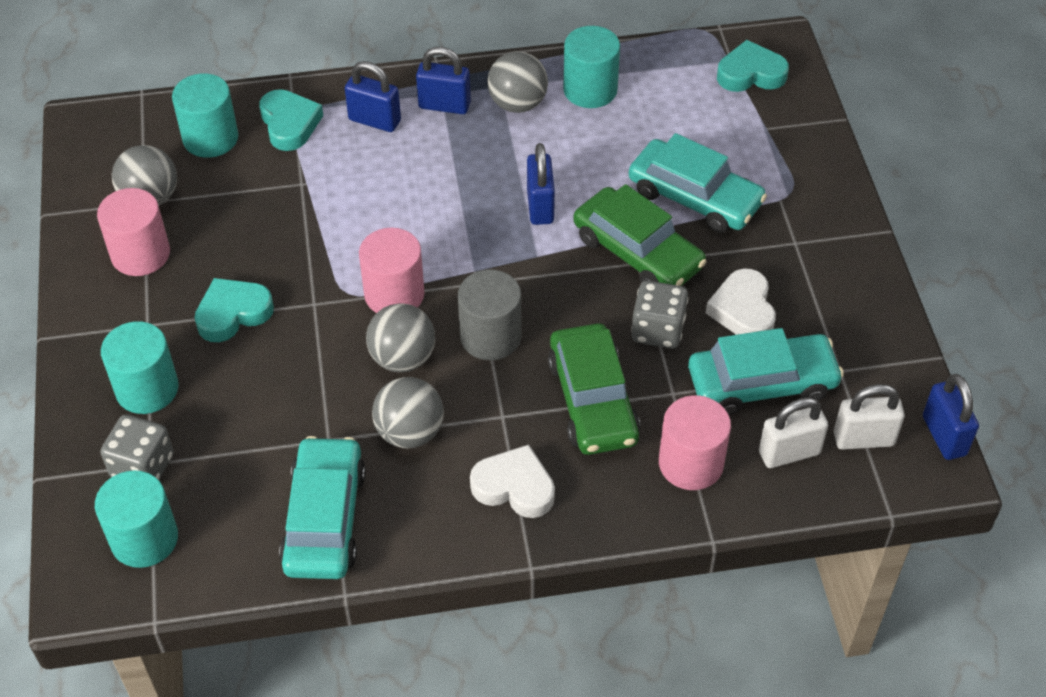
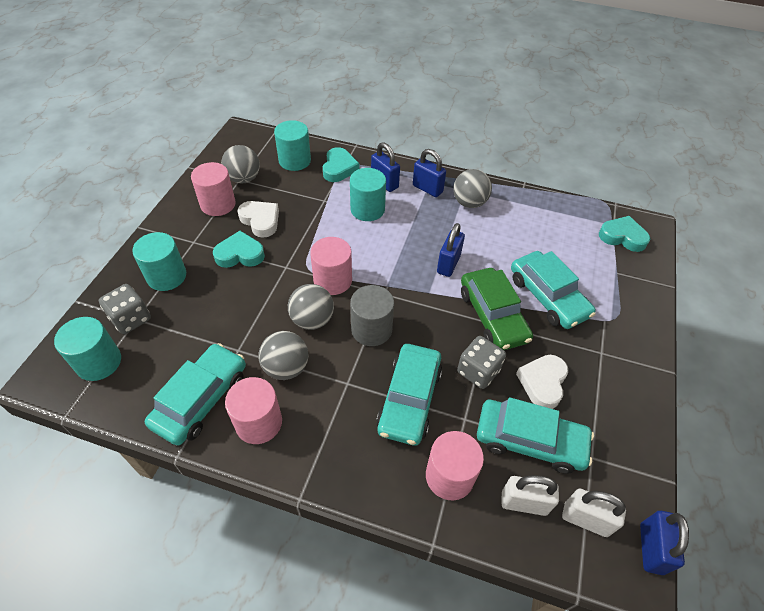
camera: 25 degrees right, 0 degrees up
white heart [470,445,555,518] -> white heart moved to [238,201,279,238]
green car [548,323,640,455] -> turquoise car [376,344,442,446]
turquoise cylinder [563,26,620,108] -> turquoise cylinder moved to [350,168,386,221]
none -> pink cylinder [225,377,282,444]

